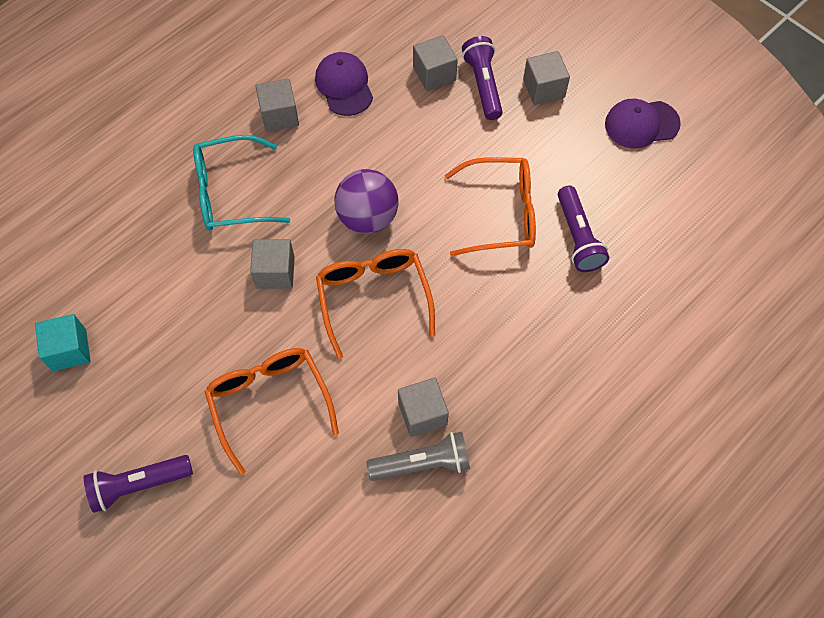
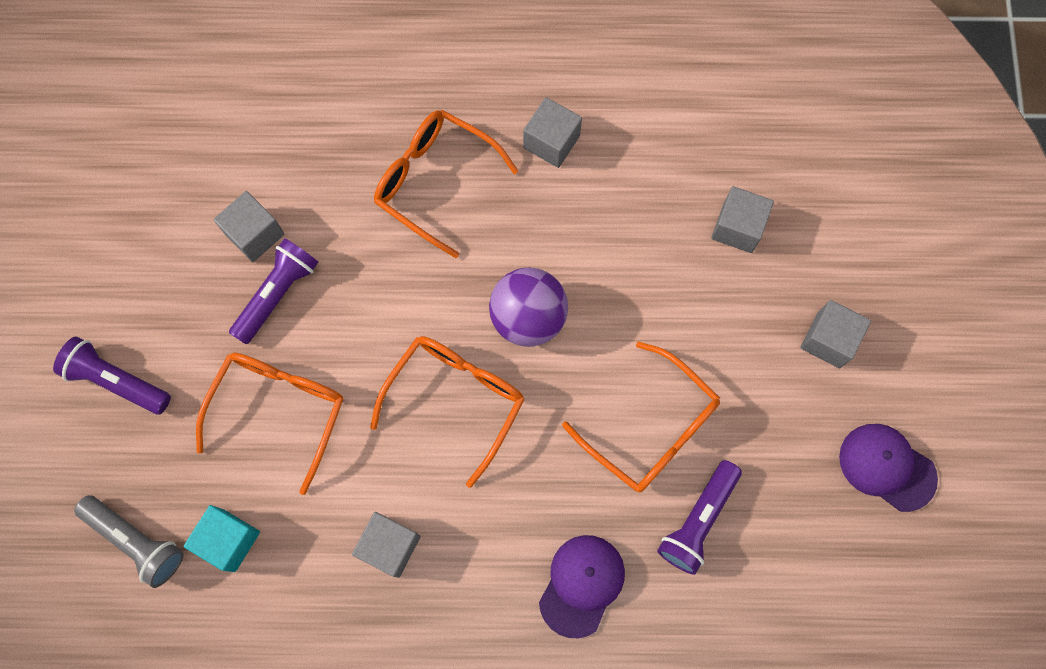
camera: 45 degrees right, 10 degrees up
turquoise cube [35,314,91,372] -> turquoise cube moved to [184,505,260,572]
turquoise glasses [193,135,290,231] -> orange glasses [374,110,519,258]
grey cube [250,239,295,289] -> grey cube moved to [214,191,284,262]
purple cap [315,52,373,116] -> purple cap moved to [539,535,625,638]
grey flashlight [366,432,470,481] -> grey flashlight moved to [74,495,184,588]
purple flashlight [462,36,503,120] -> purple flashlight moved to [229,238,318,344]

